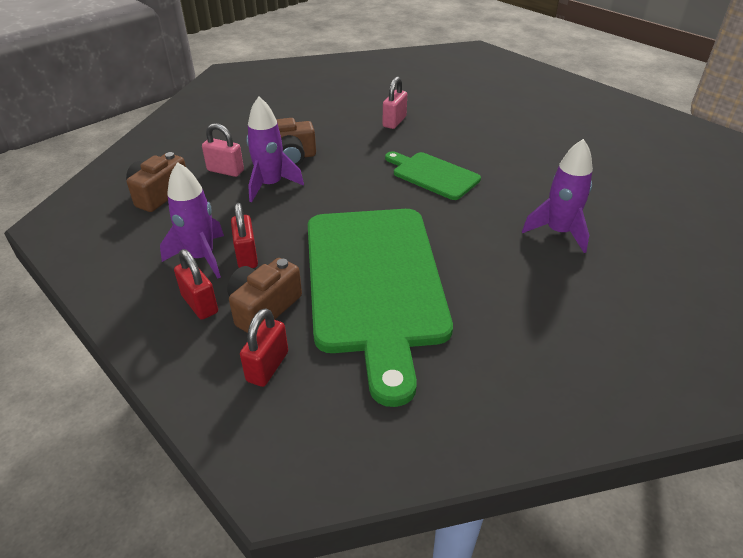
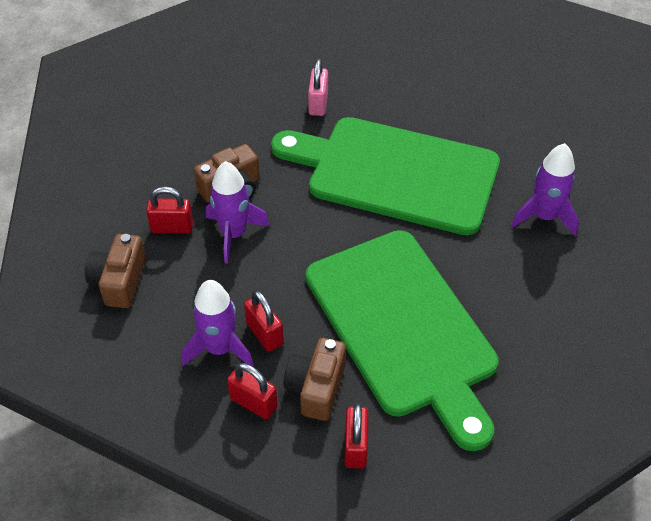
camera: 20 degrees left, 10 degrees up
pink padlock [202,123,244,177] -> red padlock [146,186,193,233]
green cutting board [385,152,481,200] -> green cutting board [271,117,500,235], size x2.06

